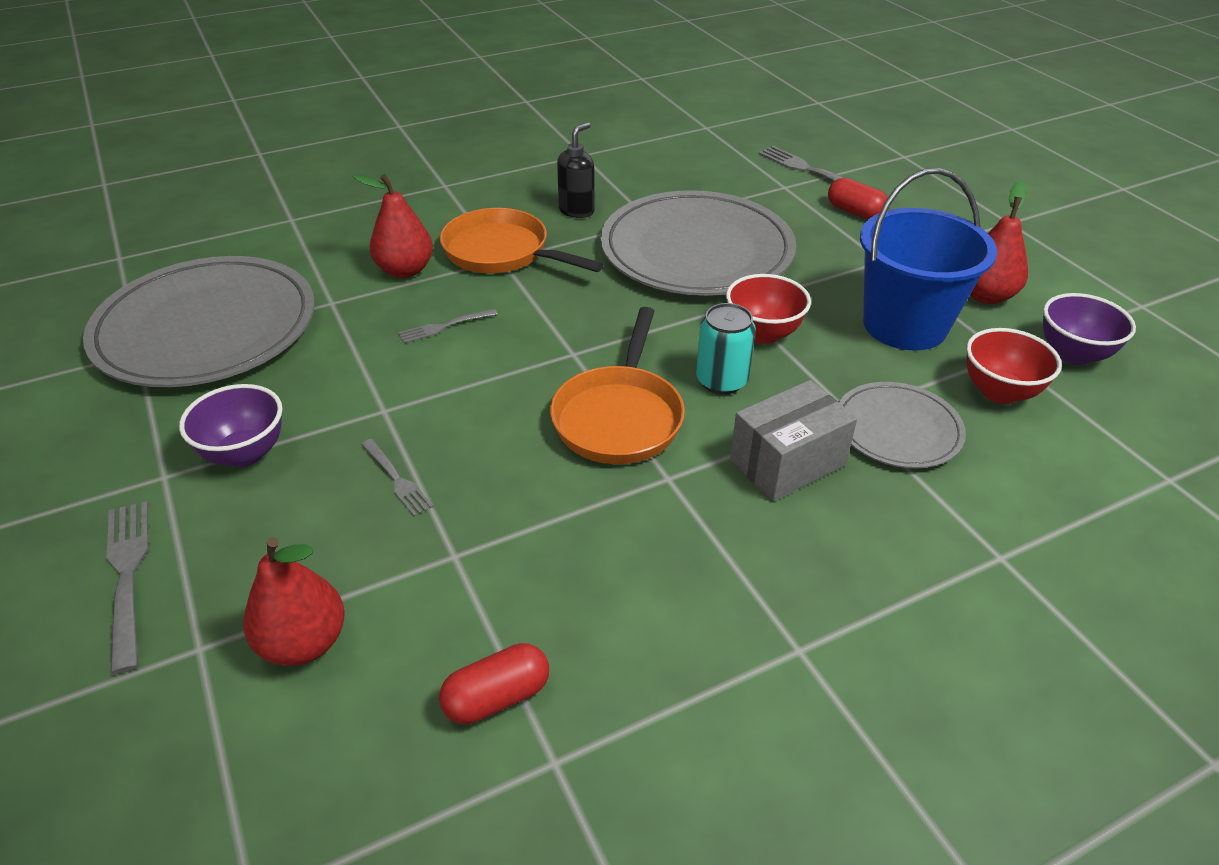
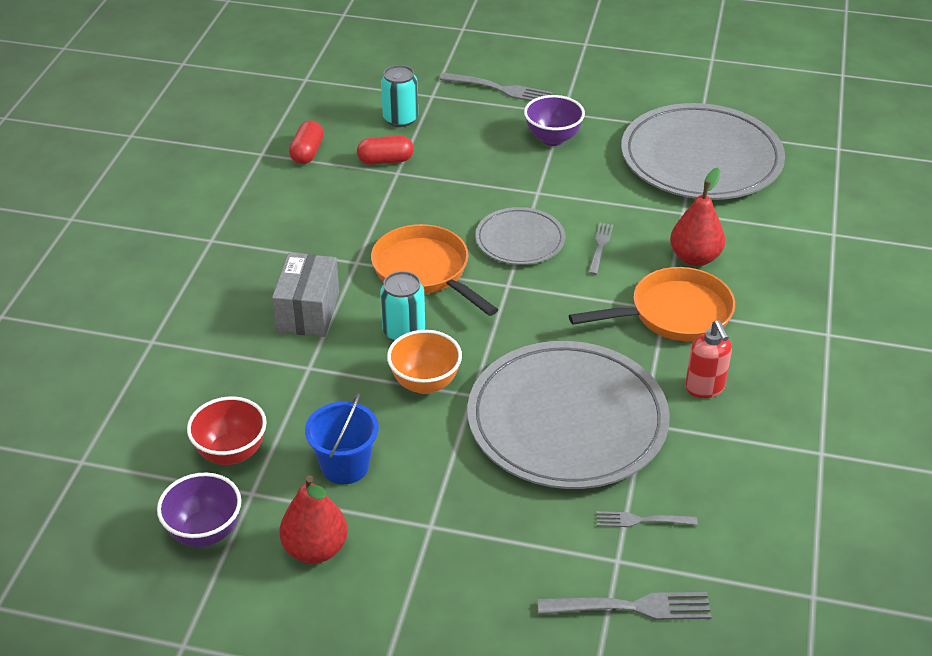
camera: 130 degrees right, 0 degrees up
red pear [243,537,345,666] -> turquoise can [381,65,418,127]
grey fork [361,439,433,516] -> grey fork moved to [596,511,698,527]
black soap dispenser [557,122,595,218] -> red soap dispenser [685,320,732,398]
red bowl [726,274,811,344] -> orange bowl [387,330,462,394]
red capsule [828,178,888,219] -> red capsule moved to [357,135,414,165]
grey plate [839,382,966,468] -> grey plate moved to [475,207,565,265]
blue bucket [860,168,997,351] -> blue bucket [305,394,379,484], size x0.60

